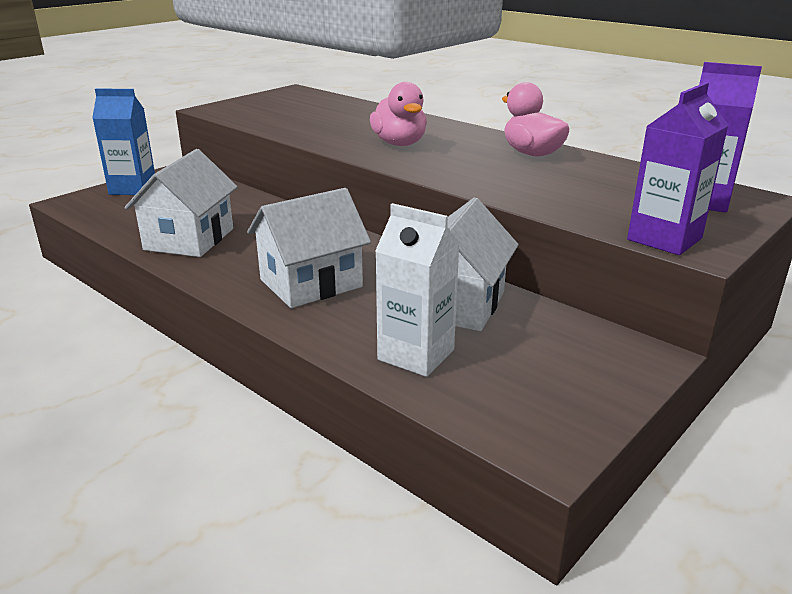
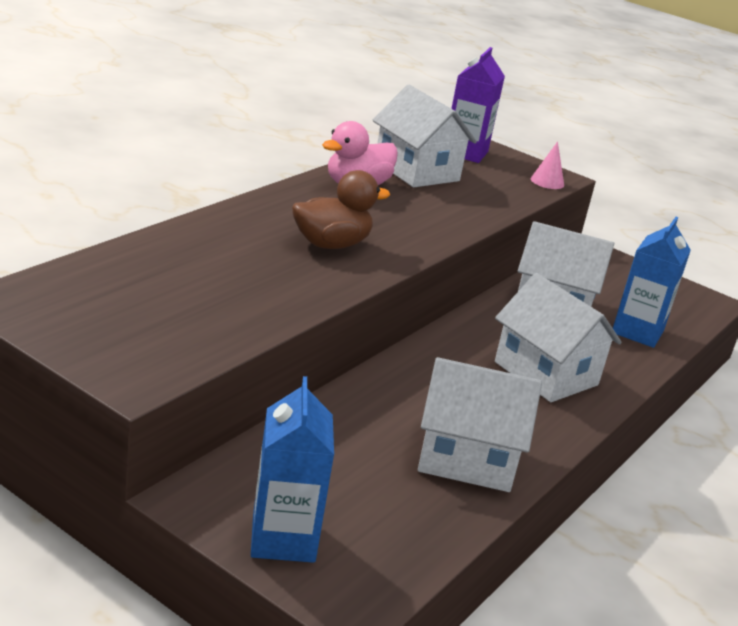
camera: 100 degrees left, 0 degrees up
pink duck [370,82,427,146] -> brown duck [292,170,390,249]
white carton [375,203,460,377] -> blue carton [613,217,691,348]
purple carton [627,82,729,255] -> pink cone [531,141,564,189]
none -> white house [373,85,477,187]

